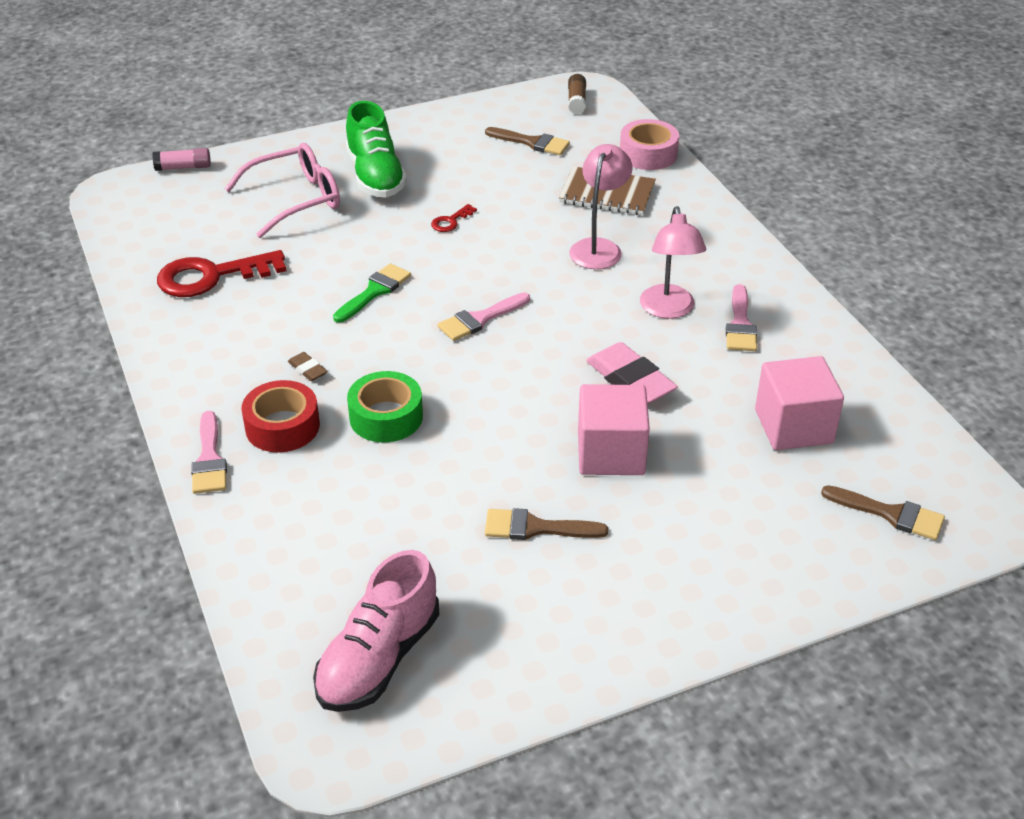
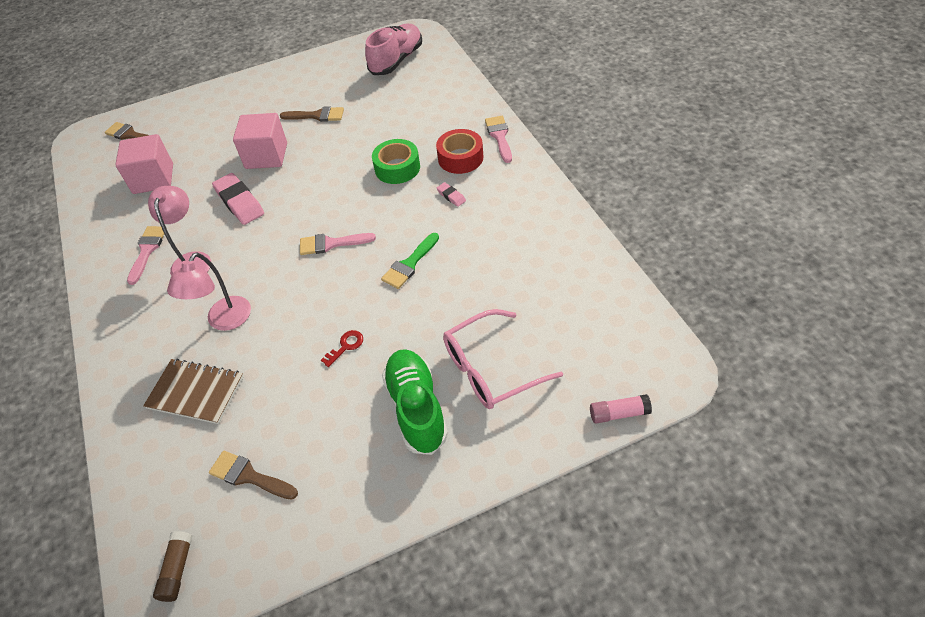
camera: 175 degrees left, 10 degrees up
red key [157,250,286,297] -> none
brown eraser [288,352,328,381] -> pink eraser [437,182,466,207]
pink brush [437,292,530,341] -> pink brush turned 150 degrees counterclockwise [300,233,376,255]
pink tape [620,119,679,170] -> none

